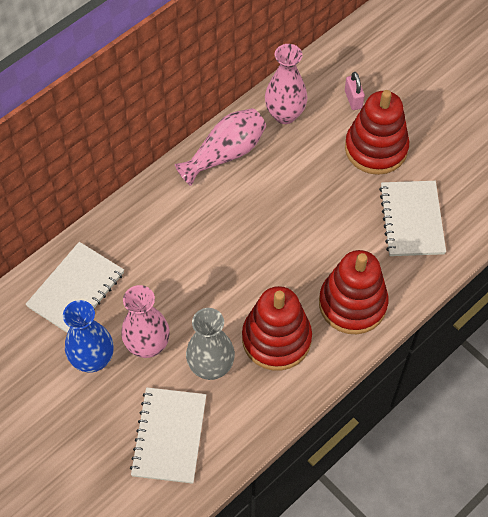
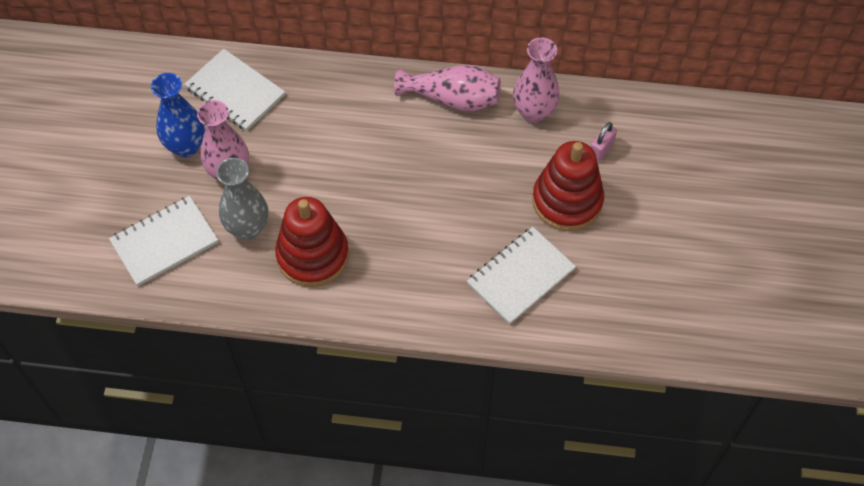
camera: 50 degrees right, 0 degrees up
white notebook [25,242,124,333] -> white notebook turned 45 degrees clockwise [184,49,285,131]
red stacking toy [319,250,389,334] -> none

